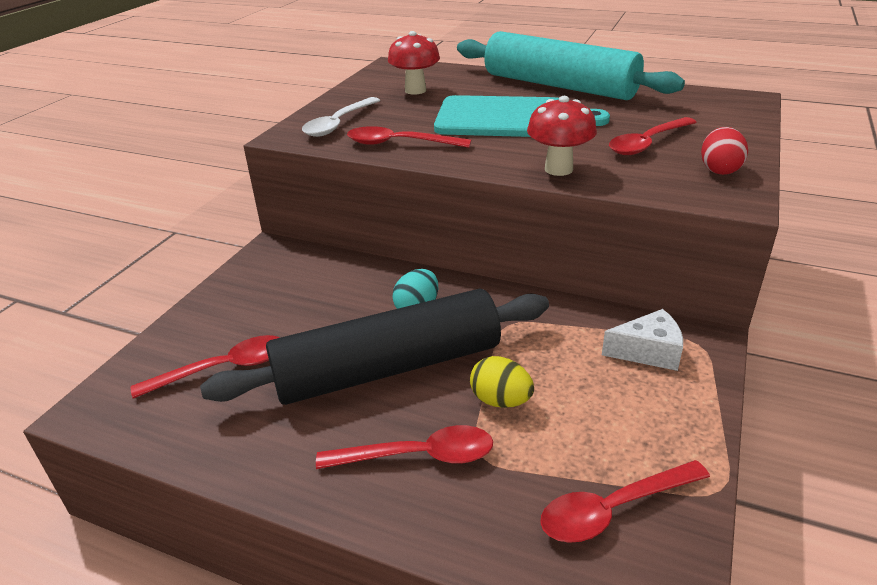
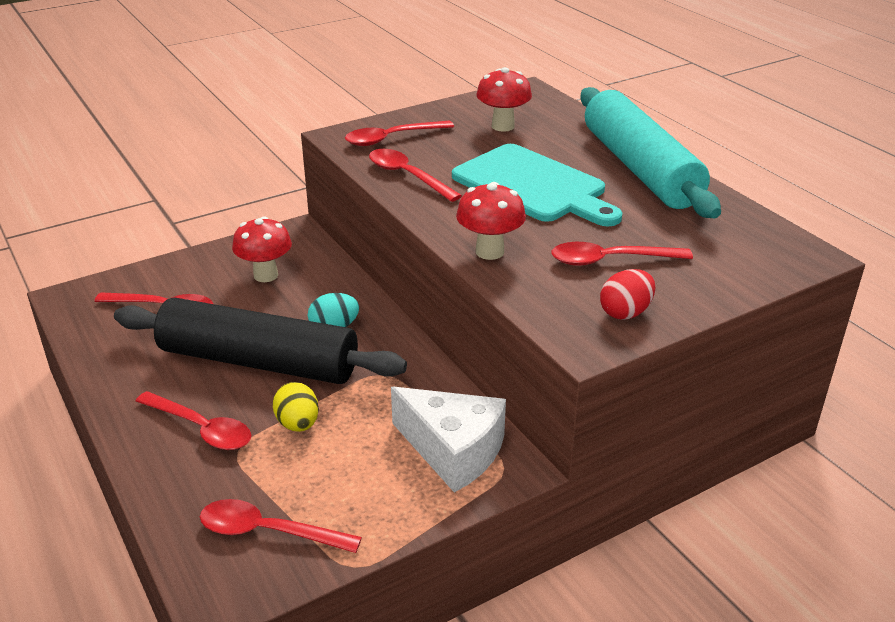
camera: 35 degrees right, 0 degrees up
white spoon [302,97,380,137] -> red spoon [345,121,454,146]
white cheese [602,309,683,371] -> white cheese [391,387,506,492], size x1.59
none -> red mushroom [232,216,292,282]

